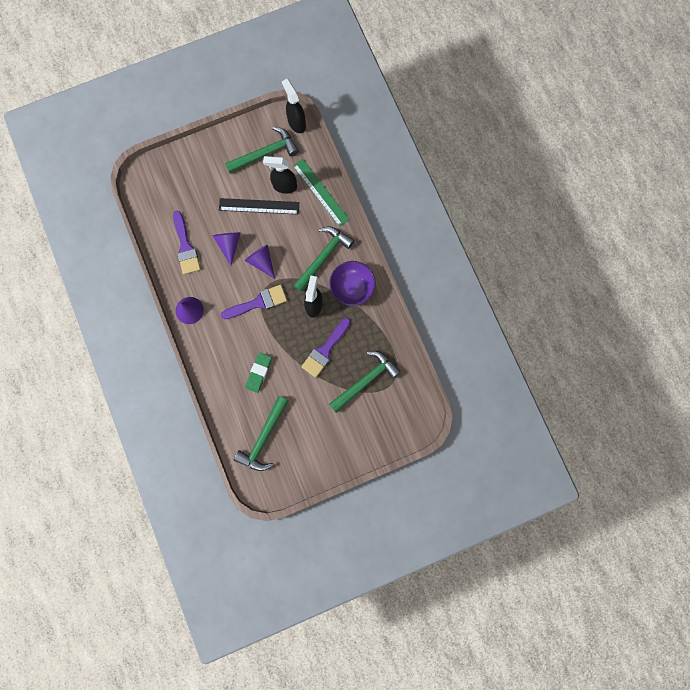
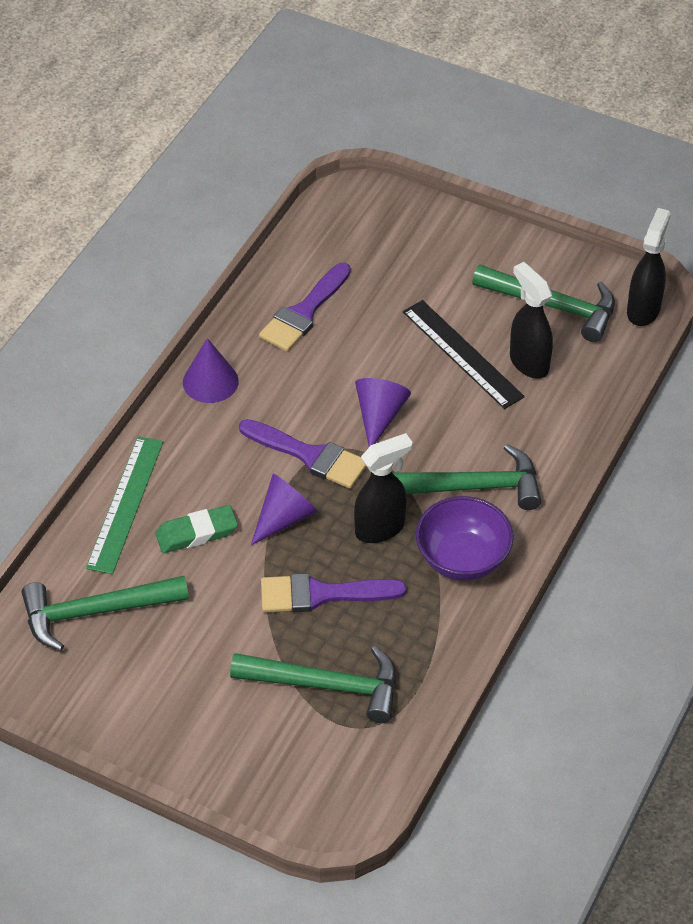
camera: 50 degrees right, 30 degrees down
purple cone [212,232,240,266] -> purple cone moved to [251,474,318,545]
green ruler [293,159,350,227] -> green ruler moved to [86,436,163,574]

